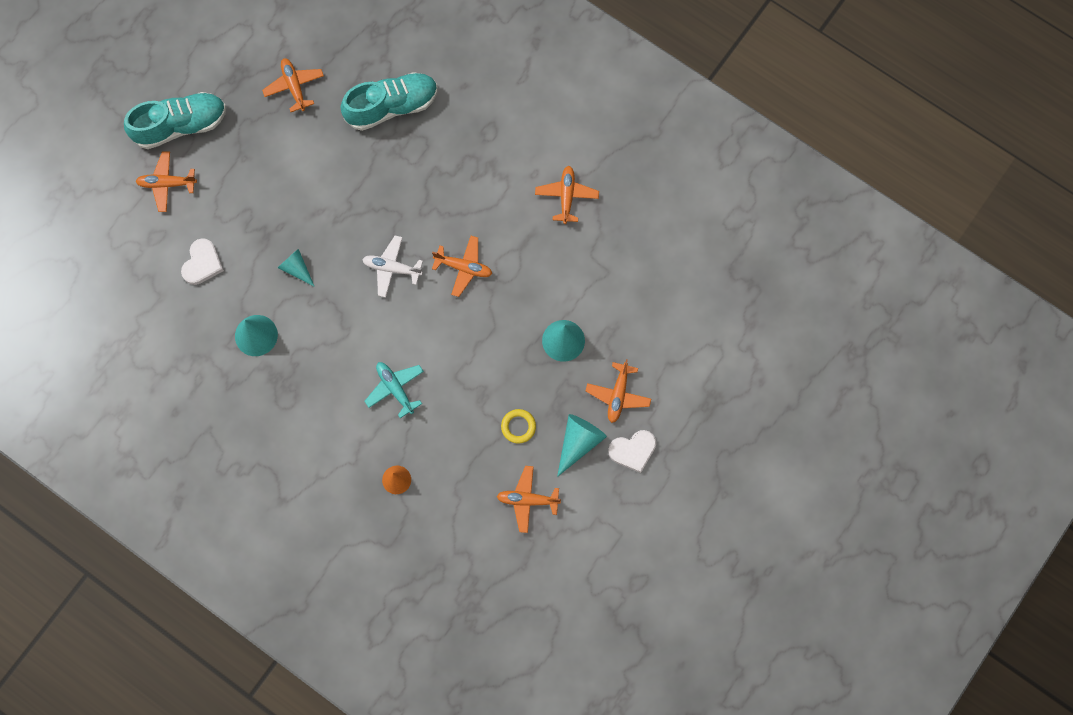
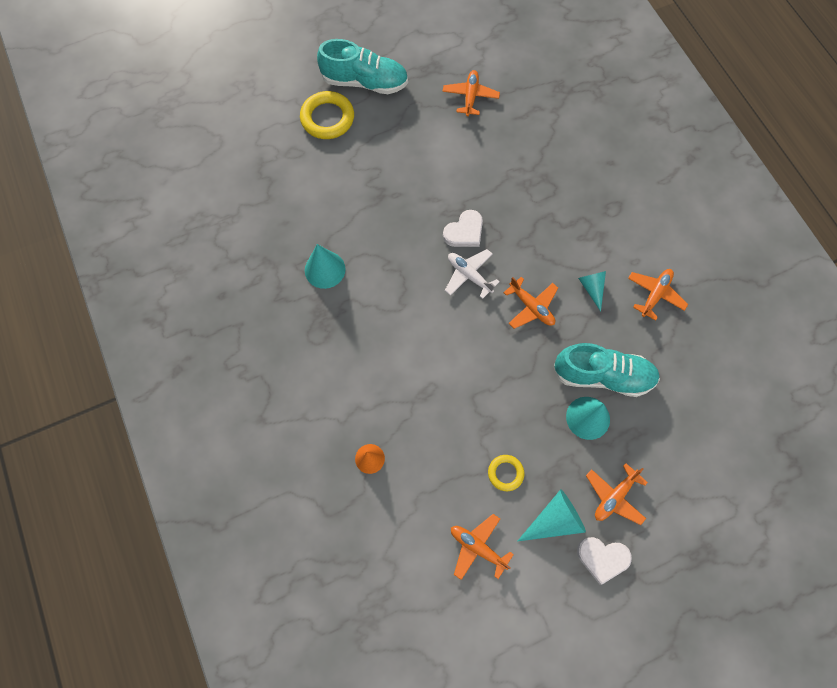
camera: 30 degrees right, 5 degrees down
orange plane [135,152,197,212] -> yellow ring [300,91,354,139]
white heart [181,238,224,285] -> white heart moved to [443,210,483,247]
turquoise cone [278,249,315,287] -> turquoise cone moved to [578,271,606,311]
turquoise shoe [341,72,438,131] -> turquoise shoe moved to [553,343,660,397]
turquoise plane [364,362,424,418] -> none

